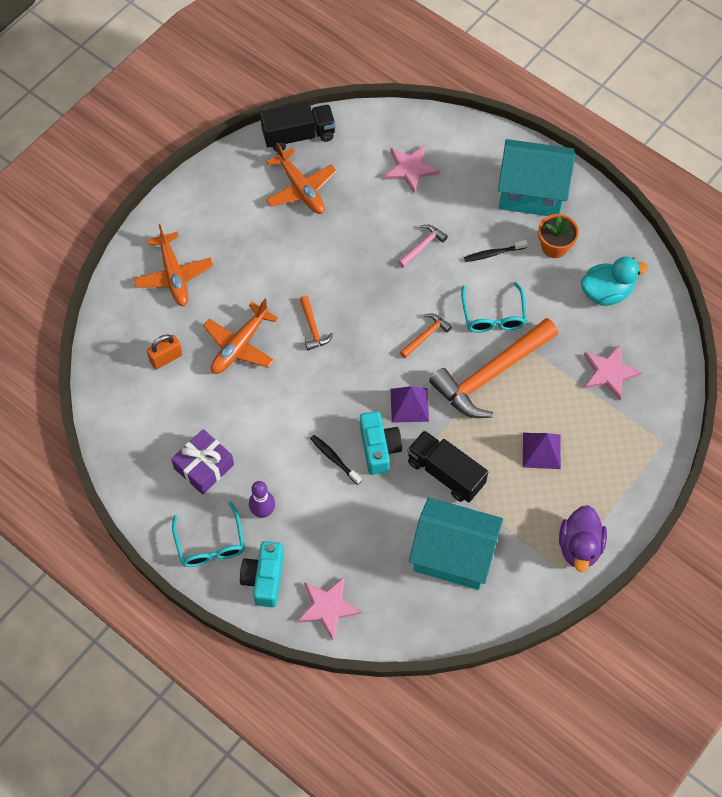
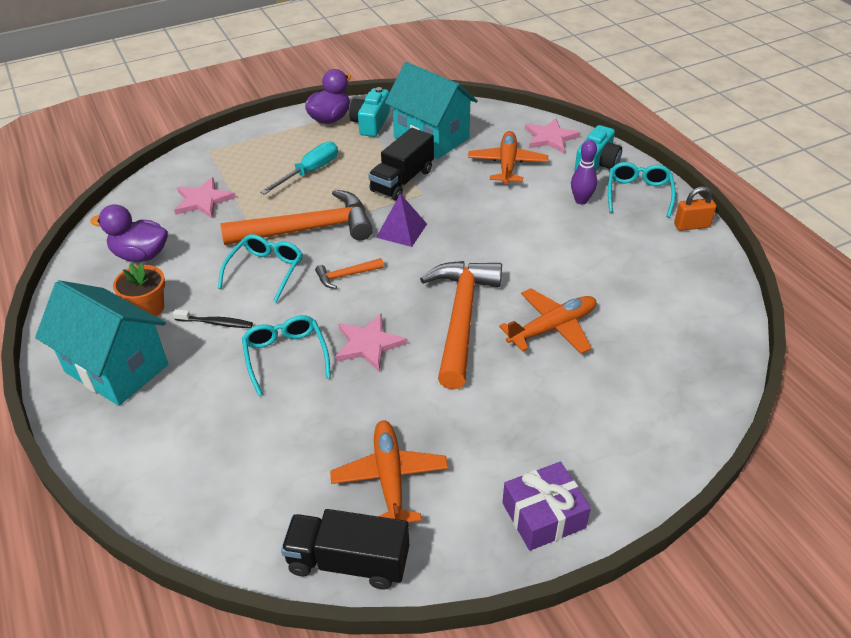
camera: 155 degrees left, 20 degrees down
orange plane [134,224,213,306] -> orange plane moved to [468,131,548,184]
orange padlock [147,334,183,369] -> orange padlock moved to [674,187,716,231]
purple gift [171,429,234,495] -> purple gift moved to [502,462,591,551]
orange hammer [300,296,333,350] -> orange hammer [420,261,502,389], size x2.31
black toothbrush [310,435,362,485] -> none
turquoise camera [360,411,402,475] -> turquoise camera moved to [349,87,390,137]
pink star [384,145,440,194] -> pink star moved to [335,313,408,372]
pink hammer [398,225,448,268] -> turquoise glasses [242,315,331,396]
black truck [407,430,488,502] -> black truck turned 60 degrees clockwise [368,128,434,201]
purple pyramid [523,433,561,469] -> turquoise screwdriver [260,142,338,195]
turquoise duck [581,257,648,306] -> purple duck [90,204,168,262]

